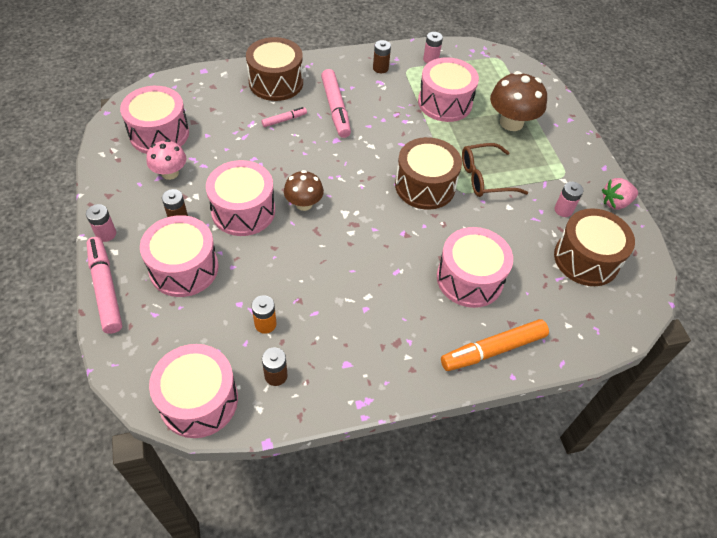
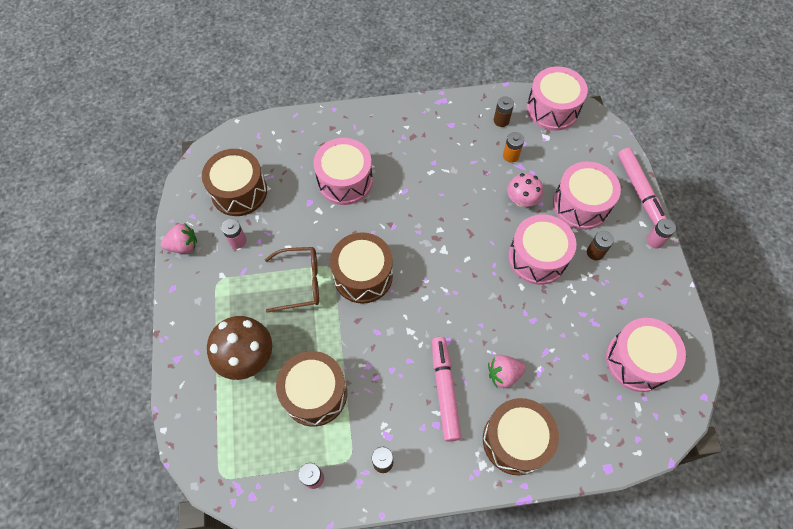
camera: 170 degrees left, 10 degrees up
pink mushroom [146,139,186,180] -> pink mushroom moved to [507,173,543,207]
pink marker [262,107,307,127] -> pink strawberry [488,355,526,388]
brown mushroom [284,170,324,211] -> none
pink drum [418,57,479,122] -> brown drum [276,351,347,426]
orange marker [441,319,549,371] -> none

